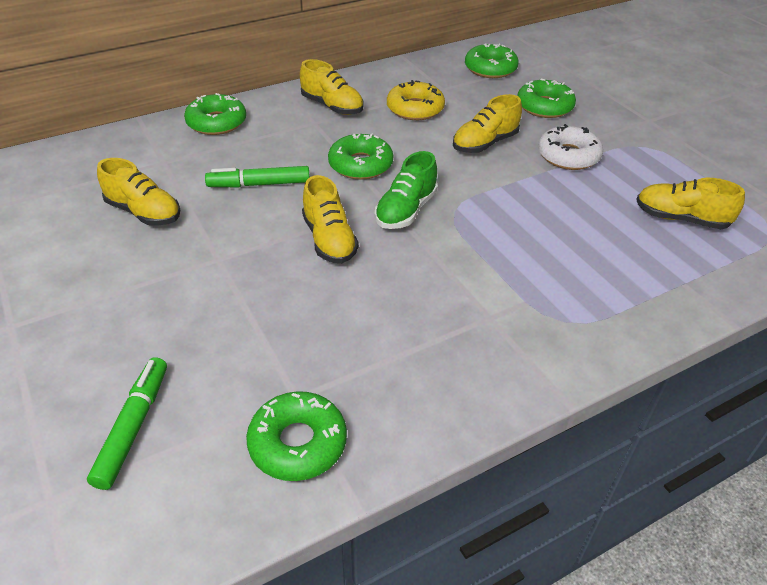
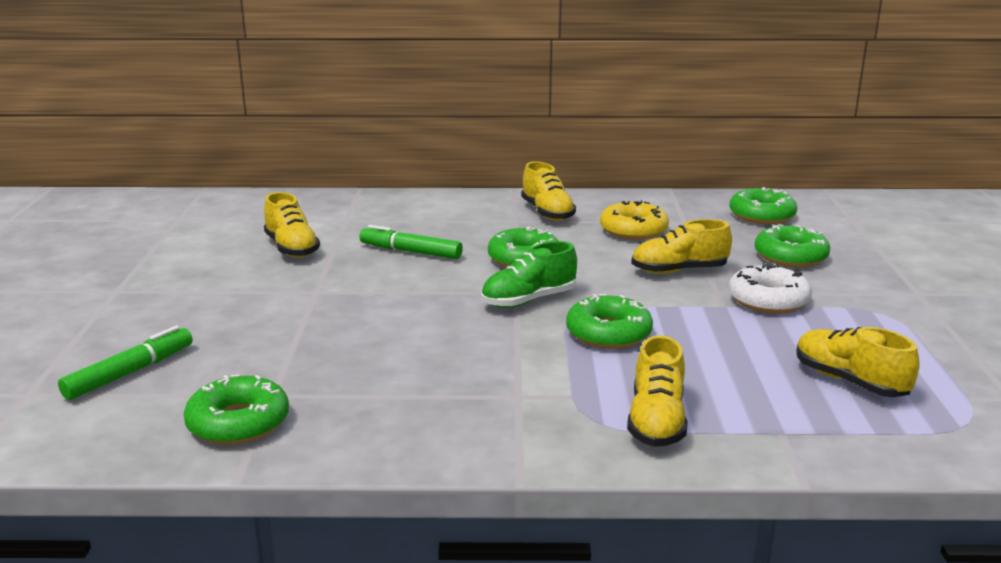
camera: 30 degrees right, 20 degrees down
green donut [184,93,246,135] -> green donut moved to [566,294,653,349]
yellow shoe [302,175,359,263] -> yellow shoe moved to [627,335,688,447]

